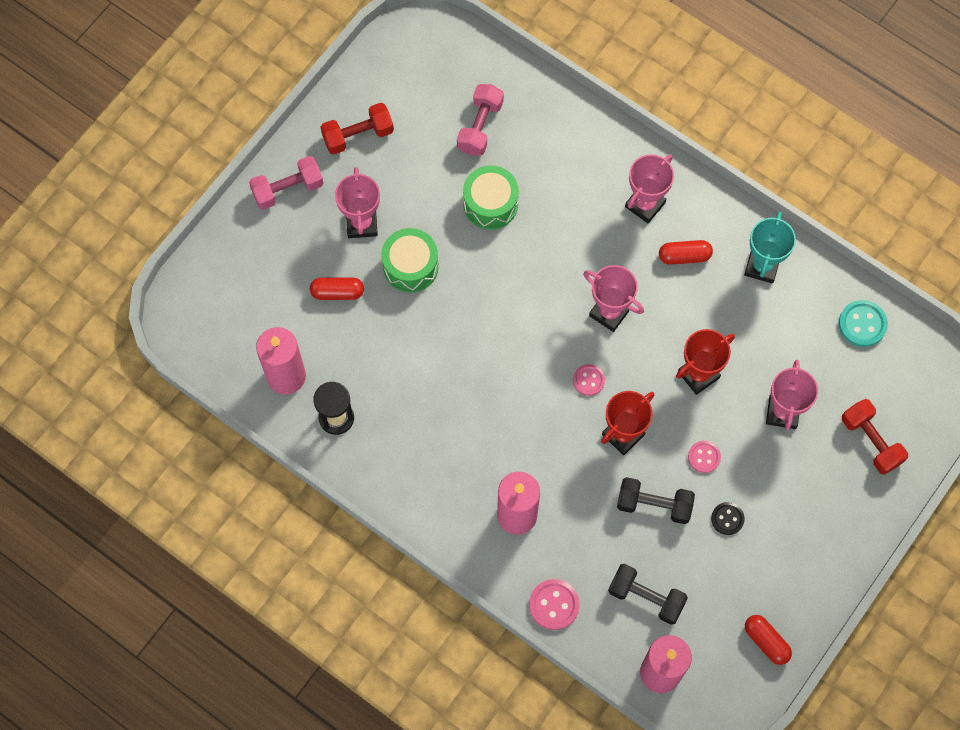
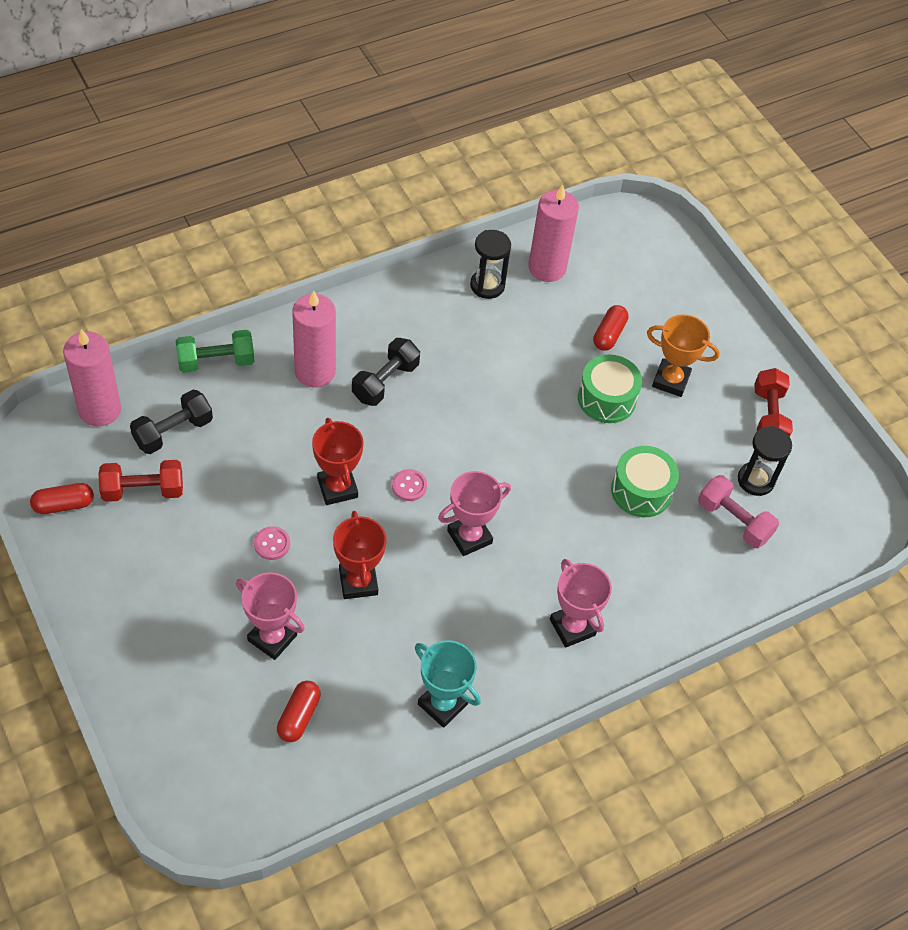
camera: 110 degrees right, 15 degrees down
pink dumbbell [249,156,323,210] -> none
pink trophy [335,167,380,238] -> orange trophy [647,314,720,397]
pink button [529,579,580,630] -> green dumbbell [176,330,255,373]
black dumbbell [617,477,695,524] -> black dumbbell moved to [352,338,420,406]
red capsule [659,240,713,265] -> red capsule moved to [277,681,321,742]
black button [711,502,745,535] -> none
turquoise button [839,300,888,347] -> none
red dumbbell [842,399,908,475] -> red dumbbell moved to [98,460,183,502]
none -> black hourglass [738,426,792,496]

